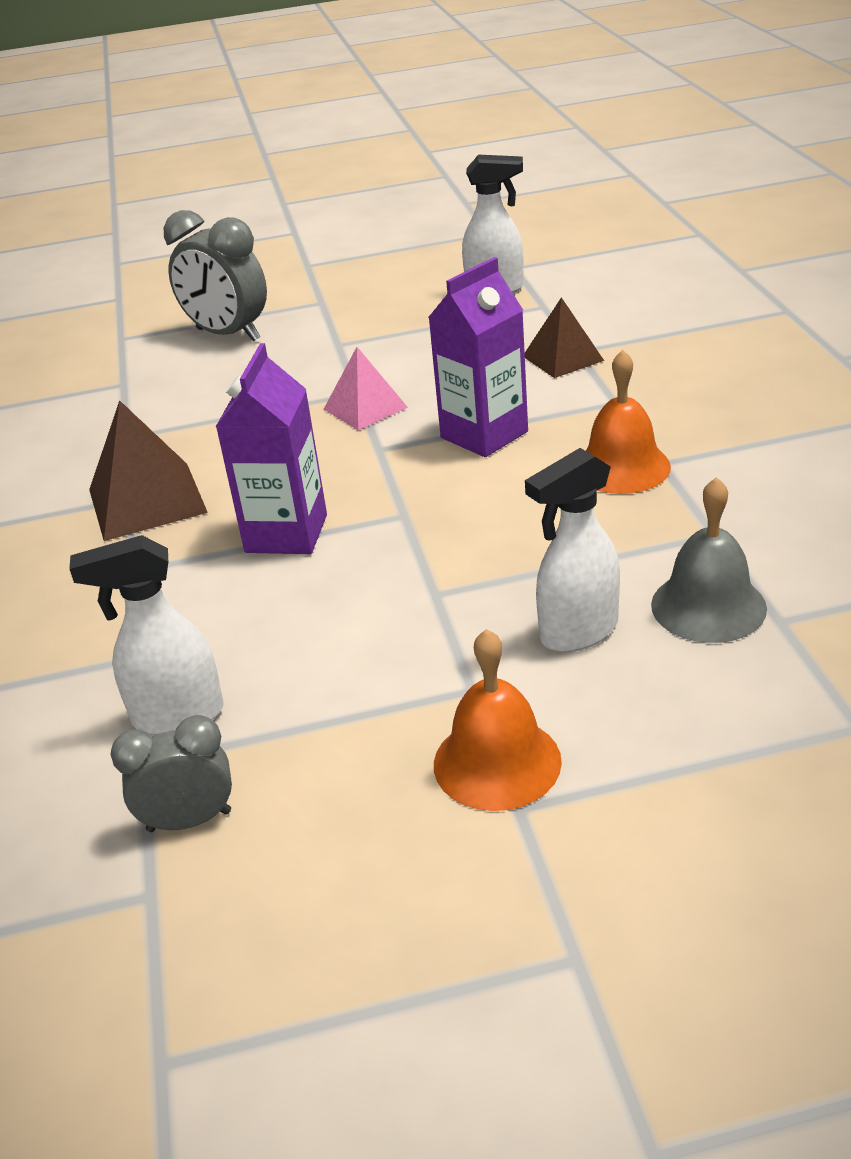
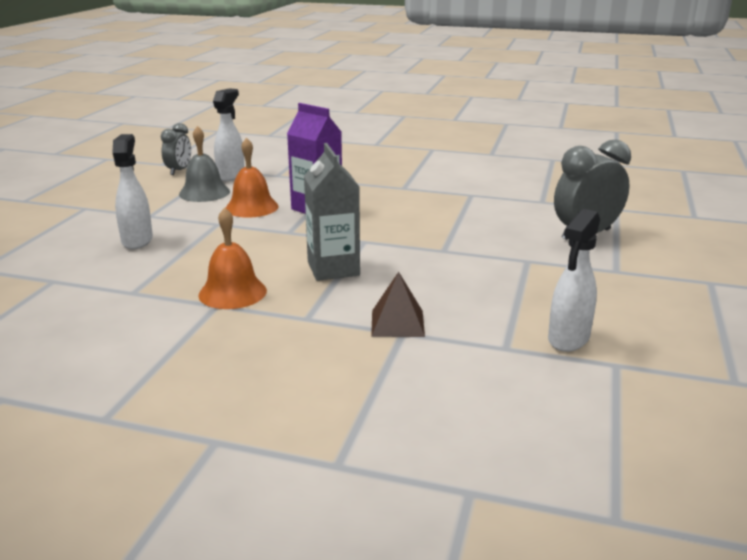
camera: 115 degrees right, 10 degrees down
brown pyramid [89,400,208,541] -> none
pink pyramid [324,347,408,430] -> none
purple carton [428,257,528,457] -> grey carton [304,143,360,281]
orange bell [434,629,562,811] -> orange bell moved to [226,138,278,218]
grey bell [651,477,767,643] -> grey bell moved to [179,126,230,202]

